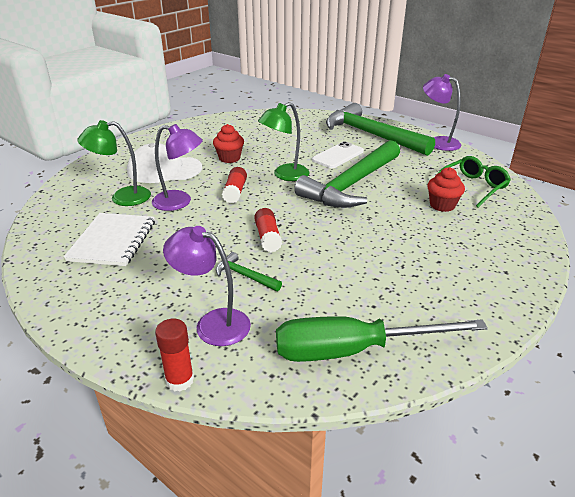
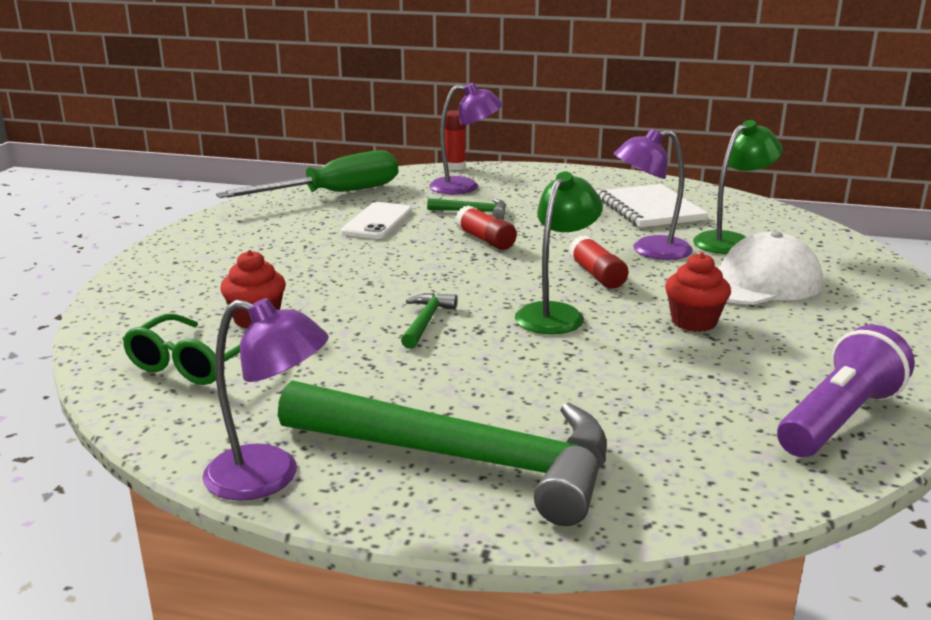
camera: 155 degrees right, 10 degrees down
green hammer [294,140,400,208] -> green hammer [401,293,458,349], size x0.40
white phone [312,142,364,168] -> white phone moved to [341,202,412,239]
none -> purple flashlight [777,325,915,457]

